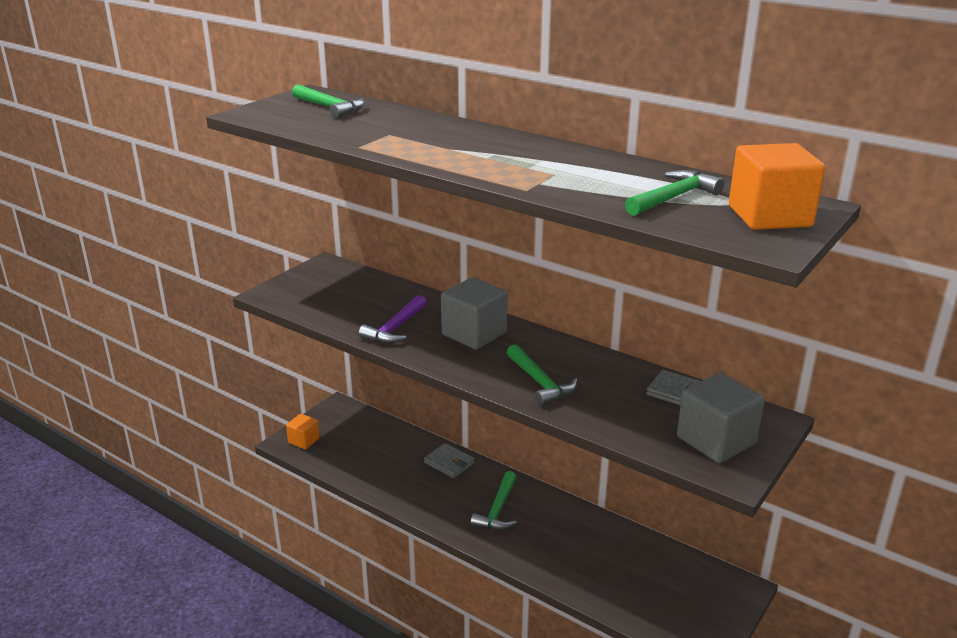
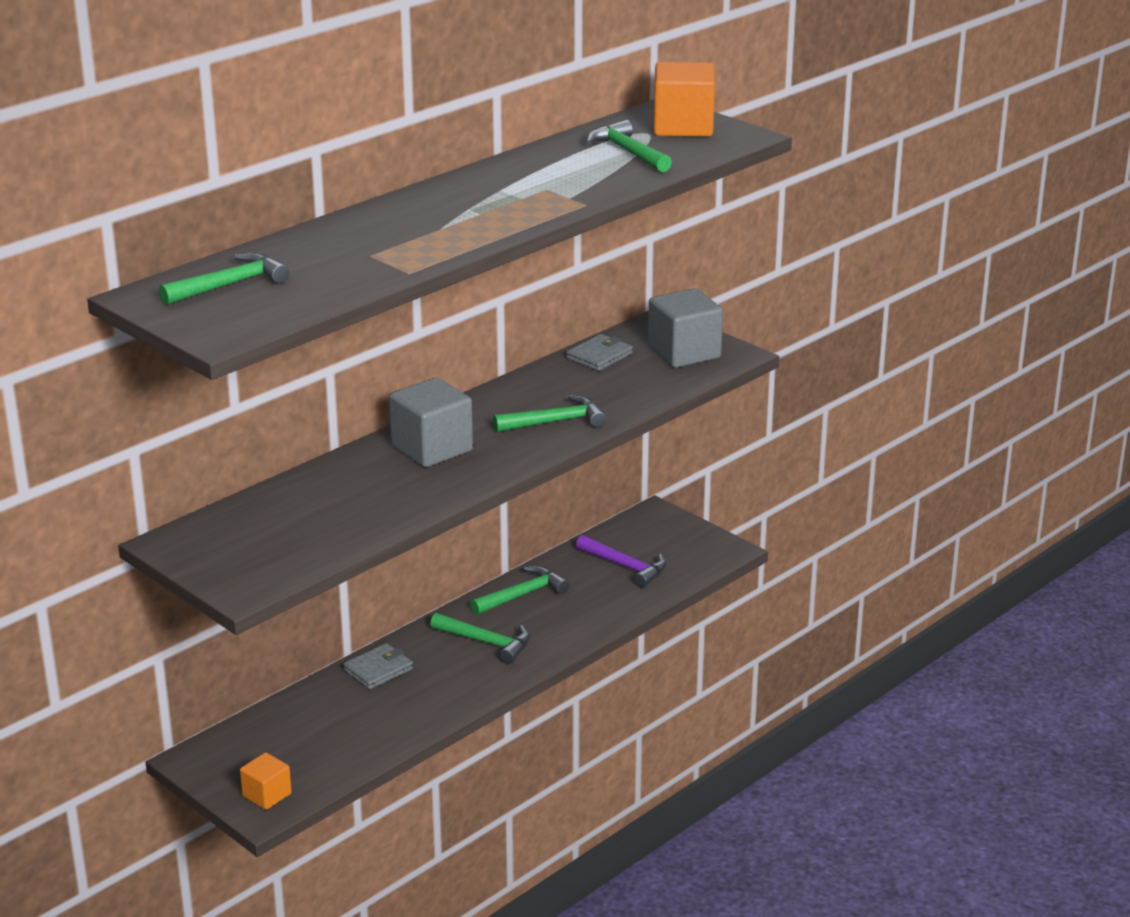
camera: 80 degrees left, 0 degrees up
purple hammer [359,295,427,344] -> purple hammer moved to [576,535,666,588]
none -> green hammer [470,566,569,615]

